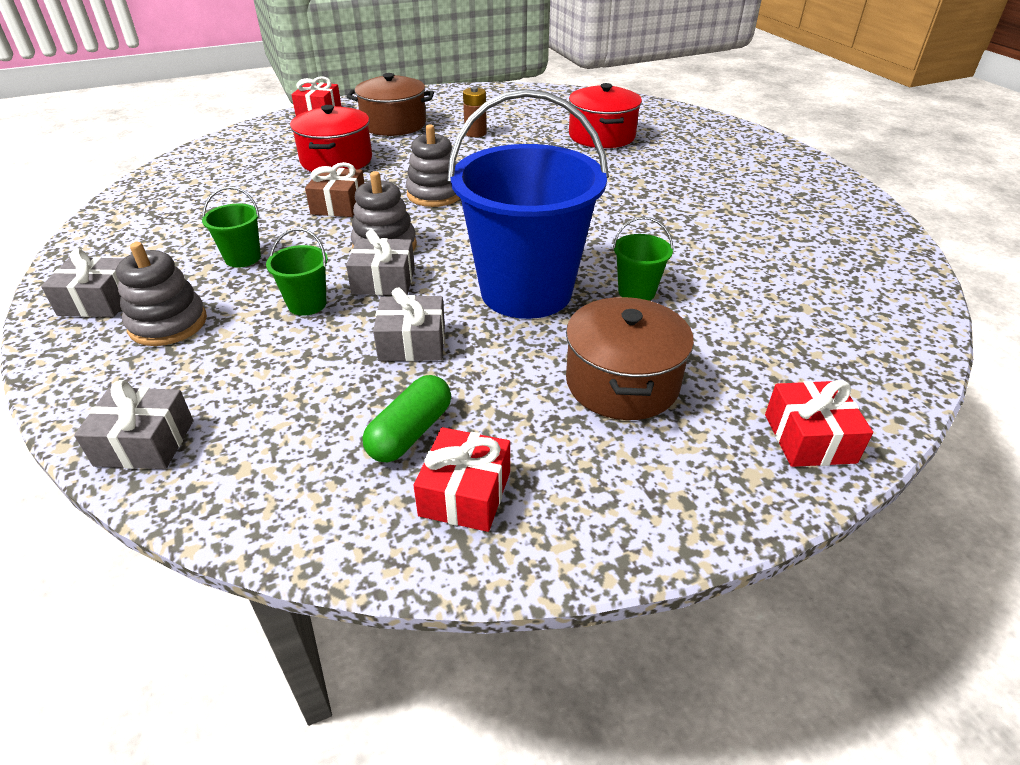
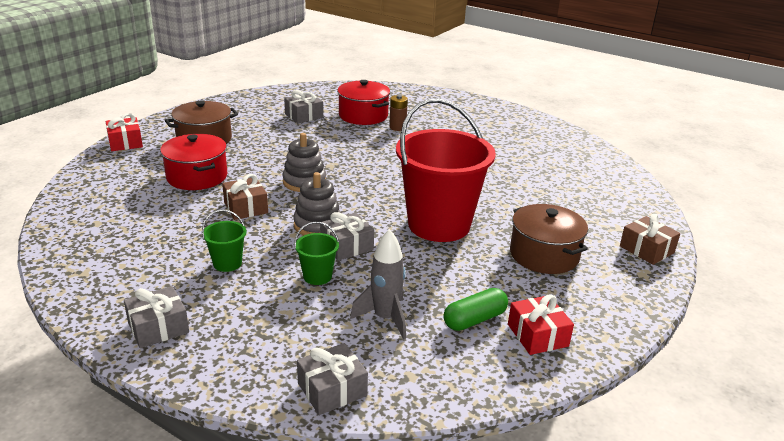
camera: 35 degrees left, 10 degrees down
grey stacking toy [116,242,207,346] -> none
green capsule [362,375,451,462] -> green capsule turned 60 degrees clockwise [443,288,508,331]
grey gift [373,288,445,361] -> grey gift moved to [284,90,323,123]
blue bucket [448,89,609,319] -> red bucket [396,98,496,242]
brown battery [463,87,487,137] -> brown battery moved to [389,95,408,131]
green bucket [613,217,674,301] -> none
red gift [765,380,873,467] -> brown gift [620,214,680,265]
none -> grey rocket [350,229,406,340]

